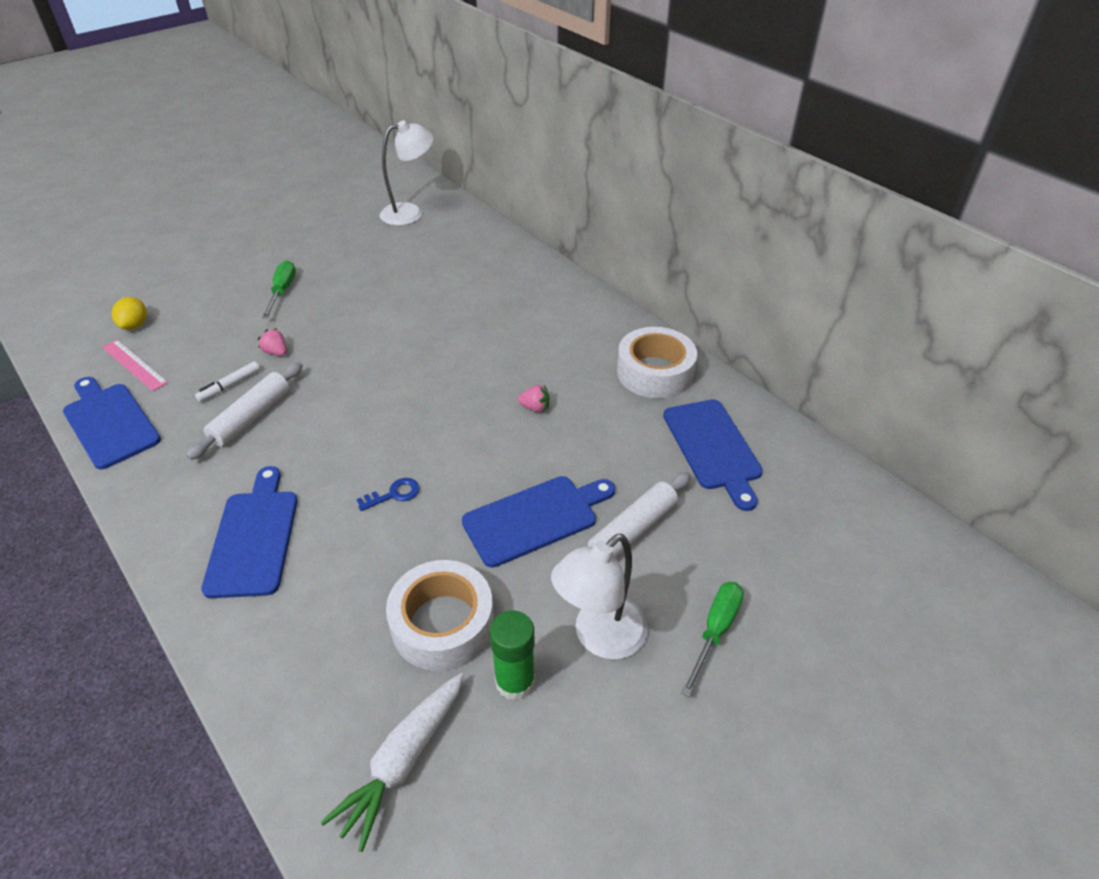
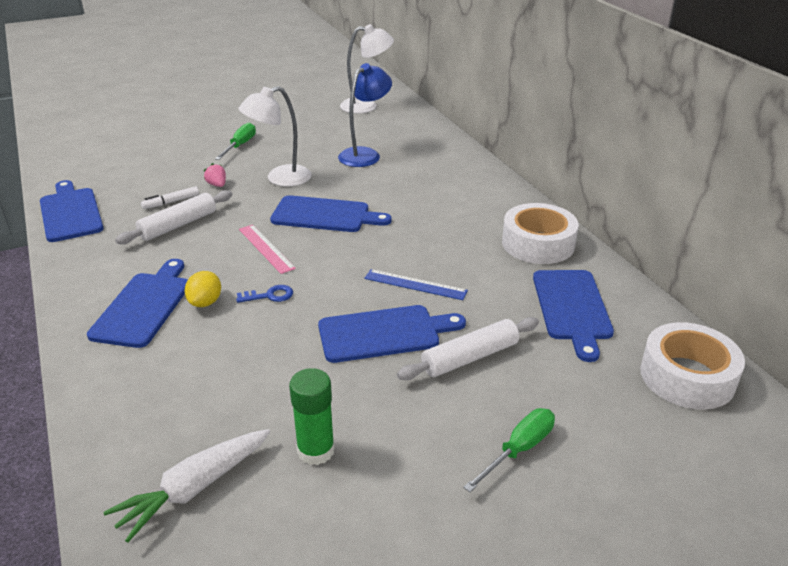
camera: 15 degrees right, 10 degrees down
pink ruler [102,340,168,391] -> pink ruler moved to [239,225,296,274]
yellow lemon [112,297,147,330] -> yellow lemon moved to [185,271,221,307]
white tape [386,560,494,671] -> white tape moved to [640,322,745,410]
pink strawberry [517,385,549,412] -> none
white lamp [551,534,648,660] -> white lamp moved to [238,86,312,187]
none -> blue cutting board [270,195,391,232]
none -> blue lamp [338,63,392,167]
none -> blue ruler [364,269,468,300]

